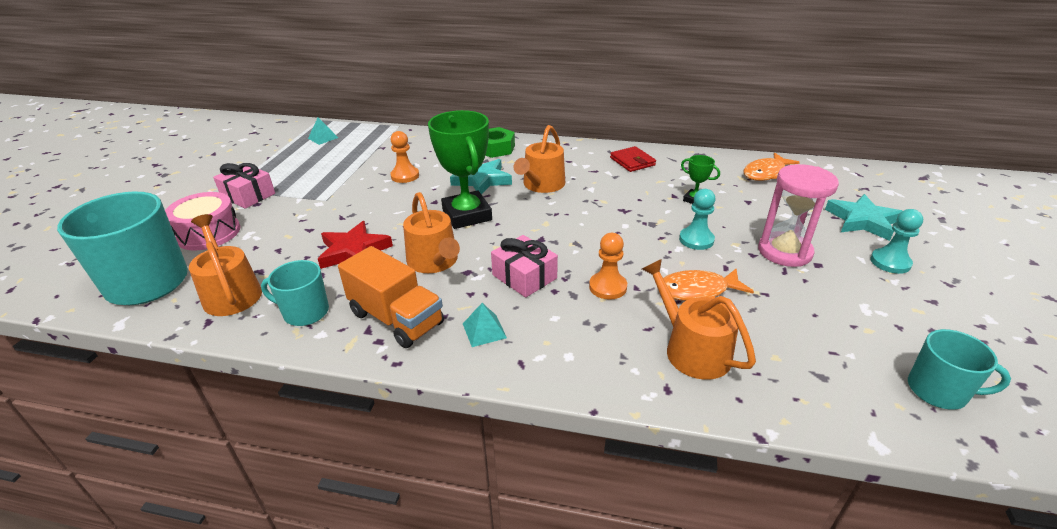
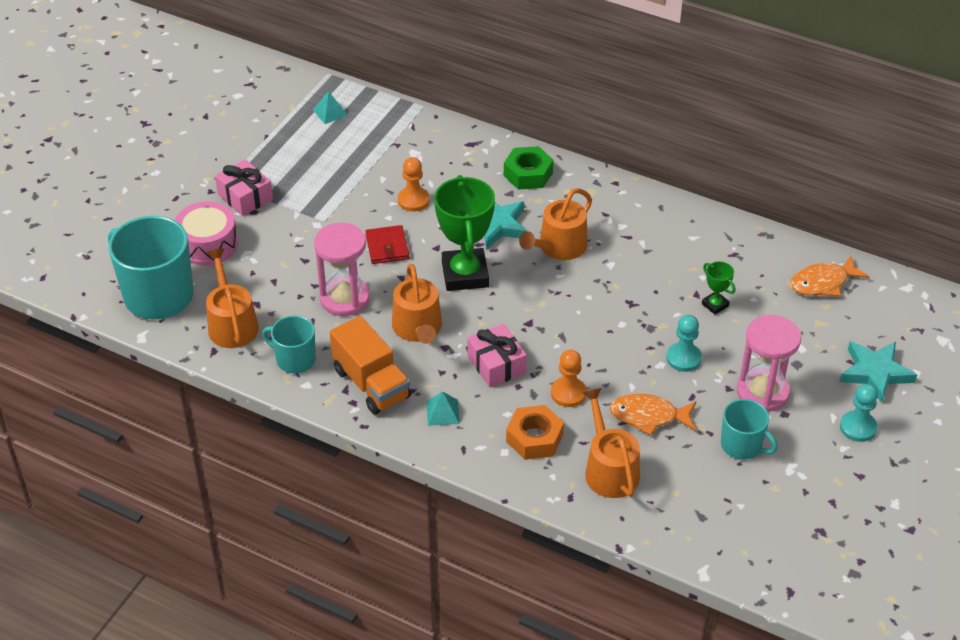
camera: 15 degrees right, 10 degrees up
red star [318,221,393,269] -> pink hourglass [314,223,370,316]
red wallet [610,146,656,172] -> red wallet moved to [365,225,409,264]
turquoise mug [908,329,1011,410] -> turquoise mug moved to [721,399,778,460]
none -> orange nut [506,405,564,460]

